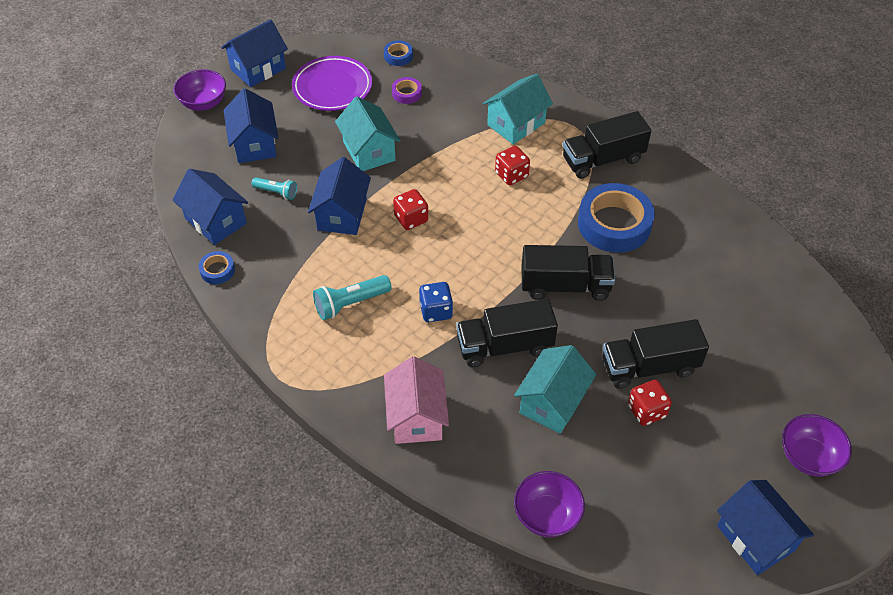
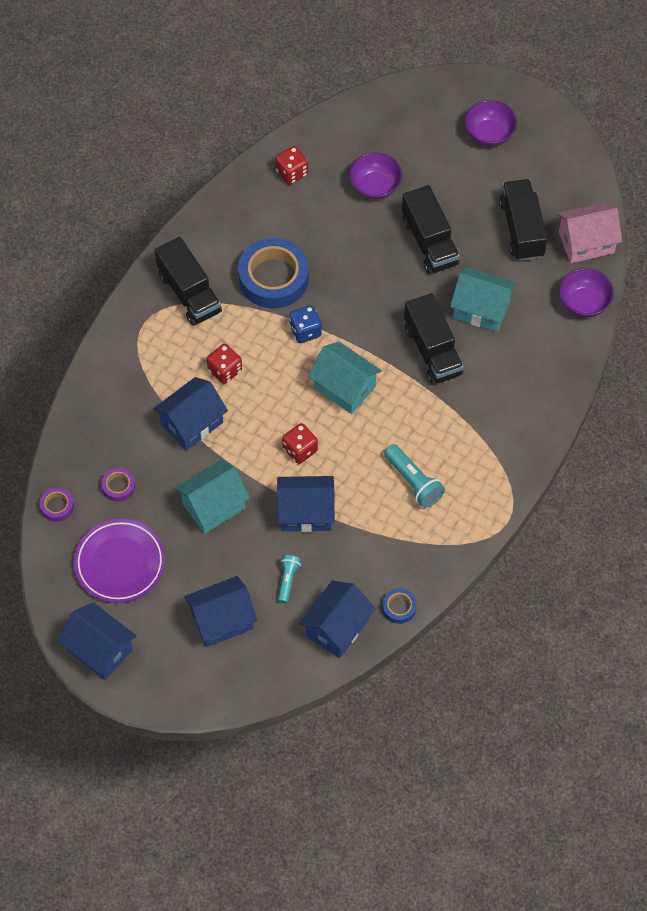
camera: 100 degrees left, 10 degrees up
purple bowl [174,69,226,111] -> purple bowl moved to [349,152,402,200]
blue tape [384,40,413,66] -> purple tape [40,487,74,522]
pink house [384,357,449,444] -> pink house moved to [557,202,622,263]
blue dice [419,282,453,322] -> blue dice moved to [289,305,322,343]
turquoise house [483,74,553,144] -> turquoise house moved to [308,342,382,414]
black truck [521,245,615,301] -> black truck moved to [499,179,547,261]
red dice [628,380,672,426] -> red dice moved to [275,146,308,185]
blue house [717,480,814,575] -> blue house moved to [153,377,228,451]

